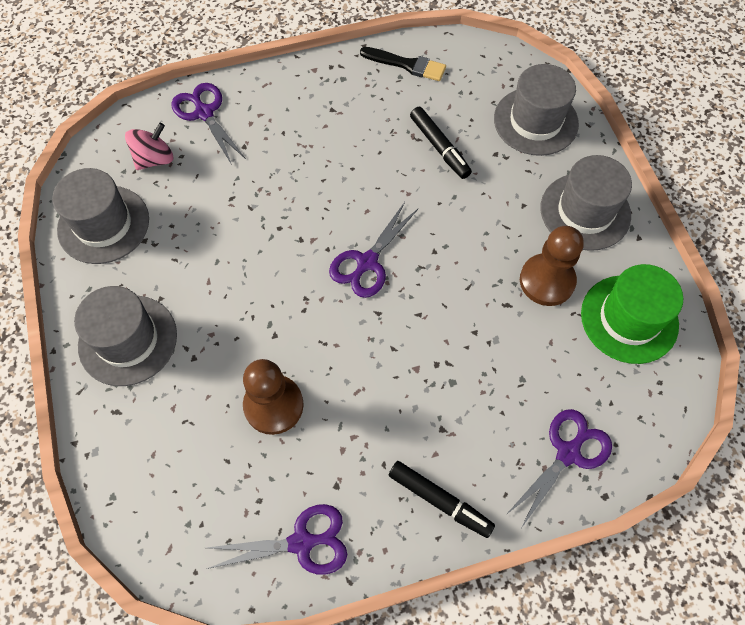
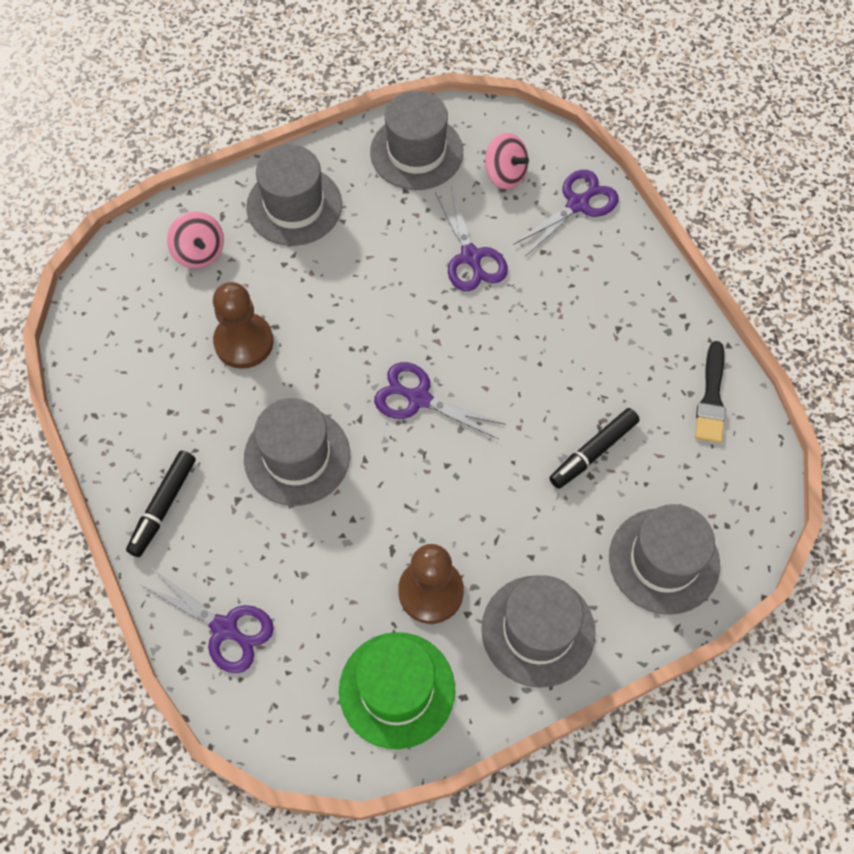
camera: 80 degrees right, 0 degrees up
purple scissors [207,504,347,575] -> purple scissors moved to [435,187,508,291]
none -> pink spinning top [167,211,224,268]
none -> grey hat [244,398,350,506]

